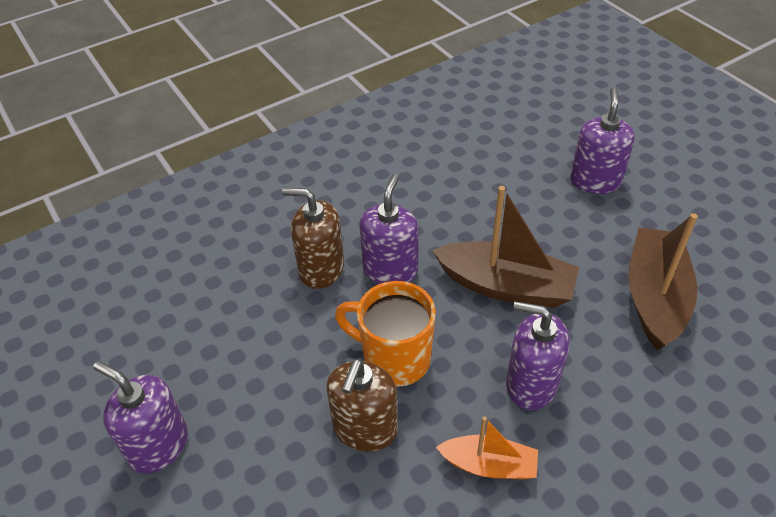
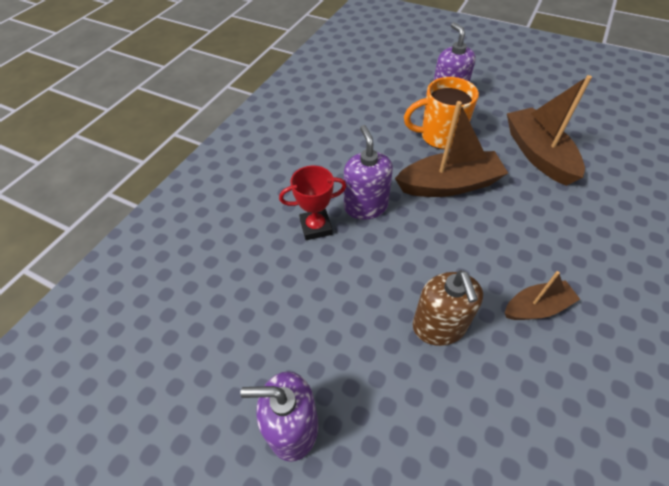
camera: 30 degrees left, 5 degrees up
brown soap dispenser [282,188,344,289] -> red trophy [279,166,346,240]
orange mug [335,281,436,387] -> orange mug moved to [404,77,479,149]
orange boat [436,416,538,479] -> brown boat [505,271,580,320]
purple soap dispenser [506,301,570,410] -> none

